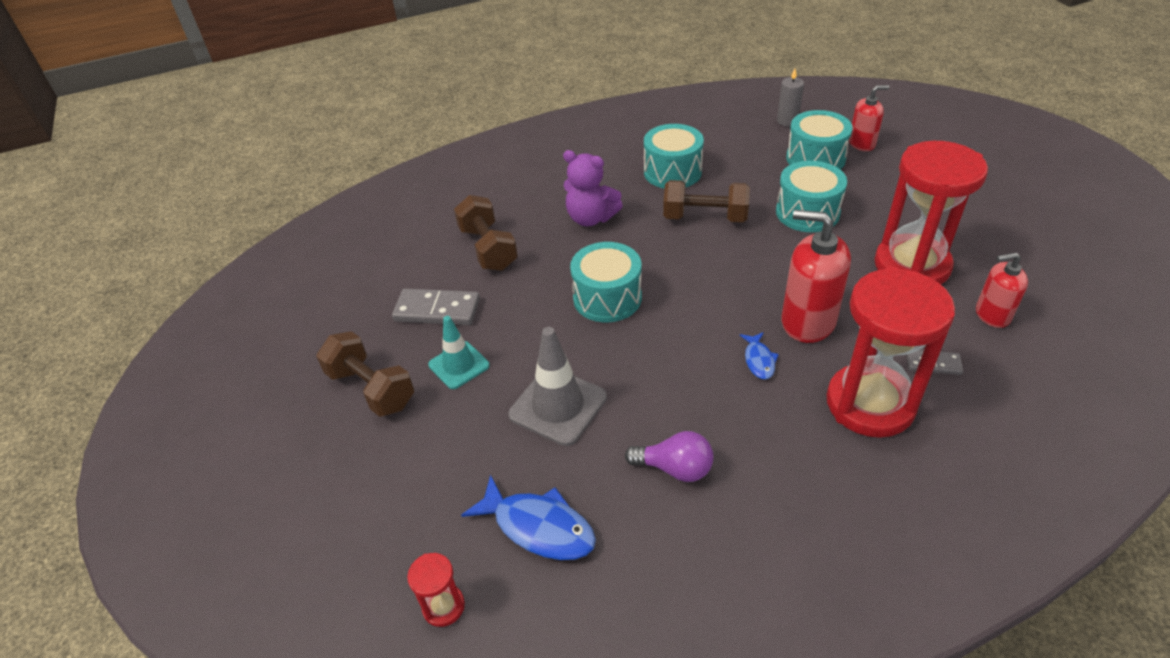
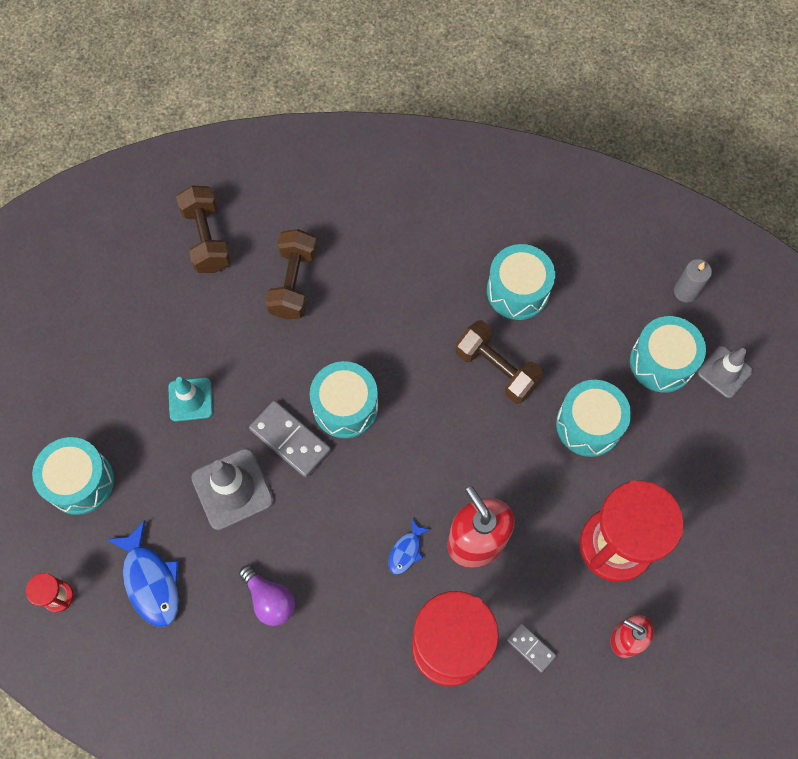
camera: 30 degrees right, 25 degrees up
brown dumbbell [316,331,414,417] -> brown dumbbell moved to [176,186,231,273]
grey domino [392,289,480,325] -> grey domino moved to [249,401,331,477]
purple teddy bear [563,150,623,226] -> none
red soap dispenser [849,85,889,151] -> grey traffic cone [698,346,753,398]
none -> turquoise drum [32,437,114,515]

